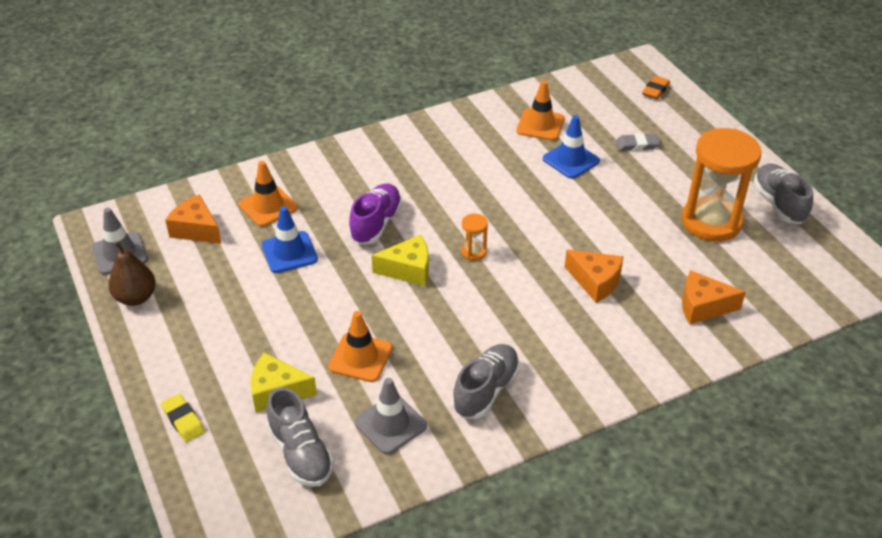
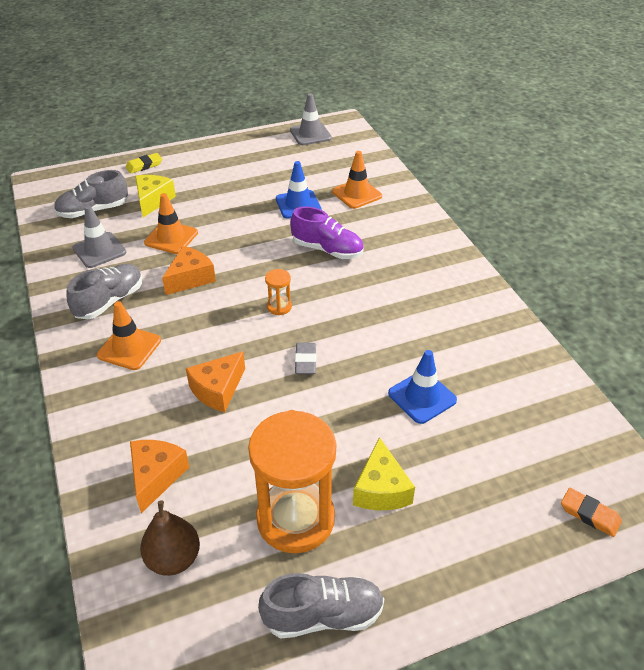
camera: 95 degrees right, 0 degrees up
brown pear [108,241,156,306] -> brown pear moved to [140,500,200,576]
orange cheese [165,194,222,244] -> orange cheese moved to [162,246,216,295]
yellow cheese [372,235,429,286] -> yellow cheese moved to [353,437,415,510]
grey shoe [452,344,520,419] -> grey shoe turned 90 degrees counterclockwise [66,264,142,319]
orange traffic cone [516,81,565,141] -> orange traffic cone moved to [97,301,161,370]
grey eraser [616,133,660,151] -> grey eraser moved to [295,343,316,374]

